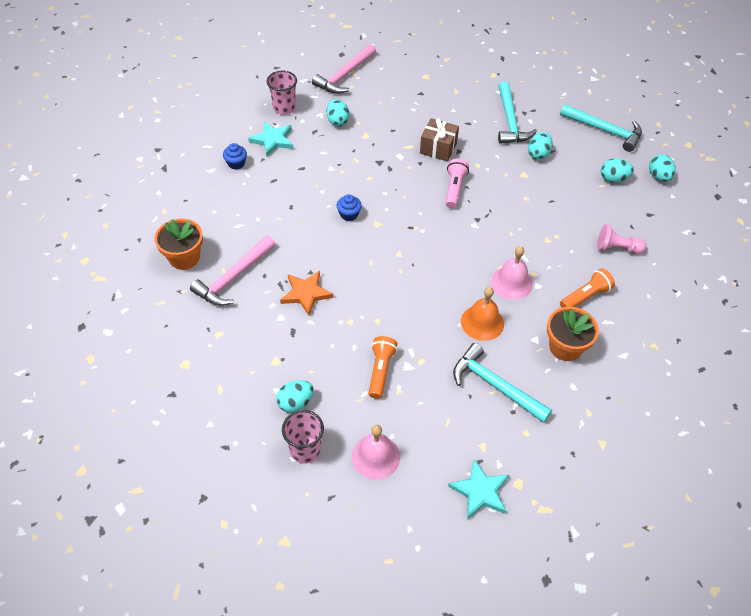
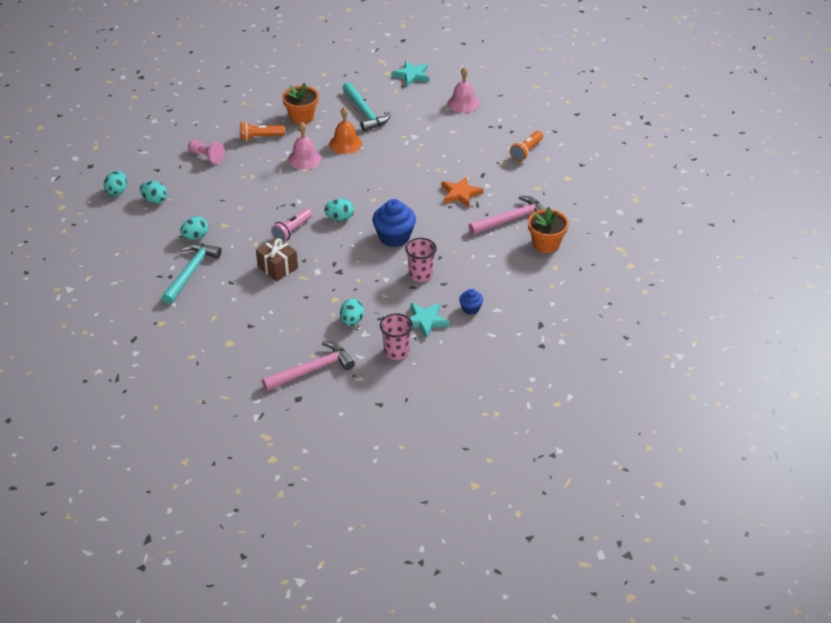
camera: 155 degrees left, 10 degrees down
turquoise egg [276,380,314,412] -> turquoise egg moved to [324,198,354,220]
pink cup [282,410,324,464] -> pink cup moved to [405,238,437,282]
blue cupcake [336,194,362,221] -> blue cupcake [372,199,416,247], size x1.91
orange flashlight [368,336,397,399] -> orange flashlight moved to [510,131,543,161]
turquoise hammer [560,104,642,152] -> none

